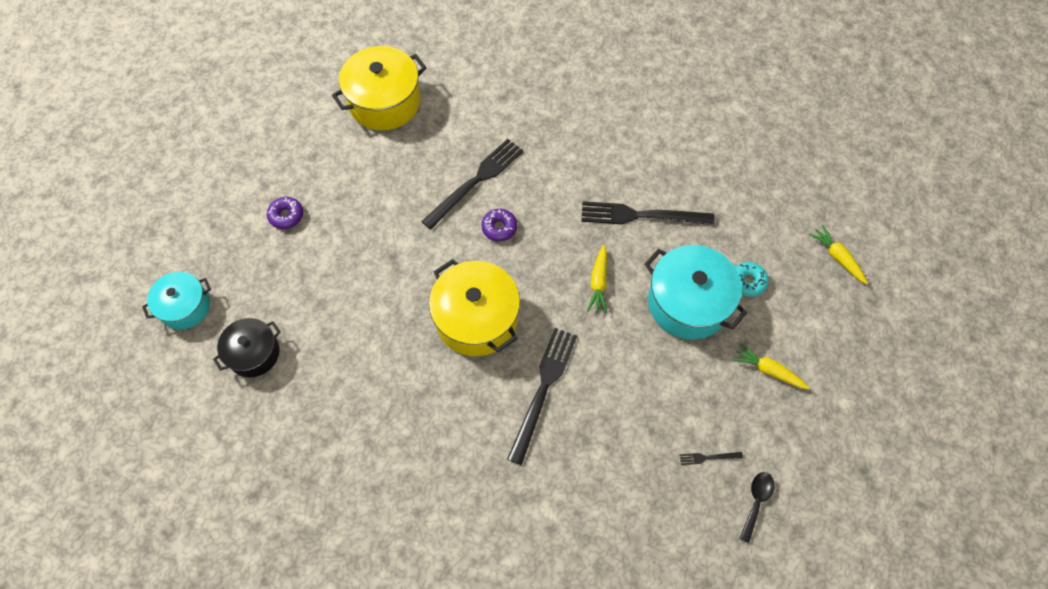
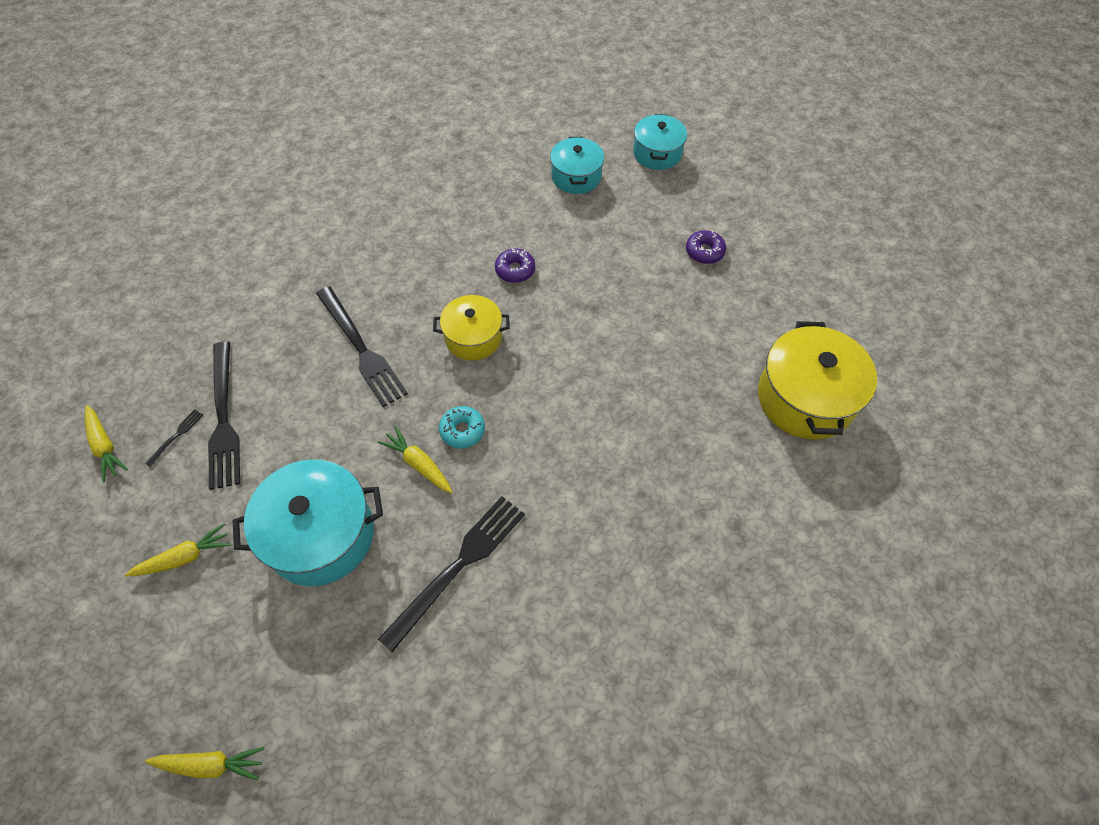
camera: 125 degrees right, 5 degrees down
black pot [213,318,281,377] -> turquoise pot [550,137,604,194]
black fork [421,139,523,230] -> black fork moved to [208,341,240,490]
yellow pot [429,259,520,356] -> yellow pot [433,295,509,361], size x0.62
purple donut [481,209,517,242] -> purple donut moved to [495,249,535,283]
turquoise donut [735,262,768,297] -> turquoise donut moved to [439,406,485,448]
black spoon [739,472,775,543] -> yellow carrot [85,405,128,482]

